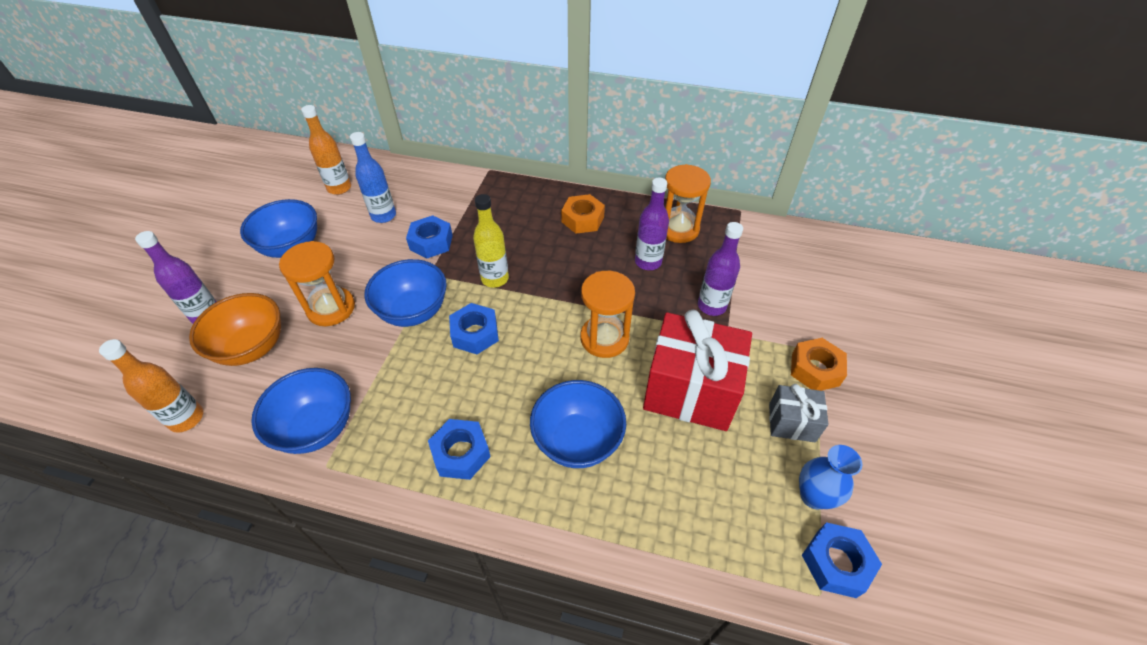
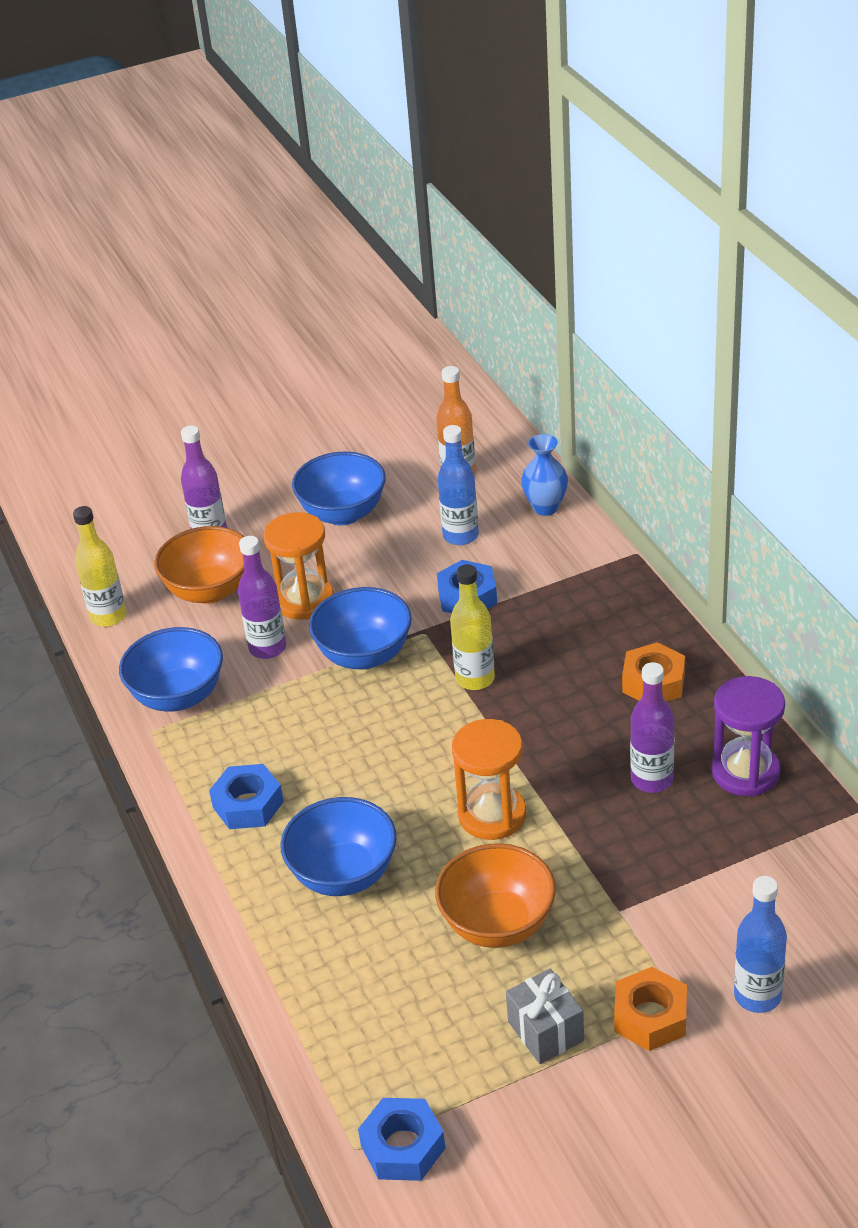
camera: 55 degrees right, 10 degrees down
orange bottle [99,339,203,433] -> yellow bottle [73,506,127,627]
blue nut [449,303,499,354] -> none
red gift [643,310,752,431] -> orange bowl [435,843,556,948]
orange hourglass [665,164,711,243] -> purple hourglass [711,676,785,796]
purple bottle [698,222,743,316] -> purple bottle moved to [238,536,286,659]
blue vase [799,445,862,509] -> blue vase moved to [521,434,568,516]
none -> blue bottle [734,876,787,1013]

